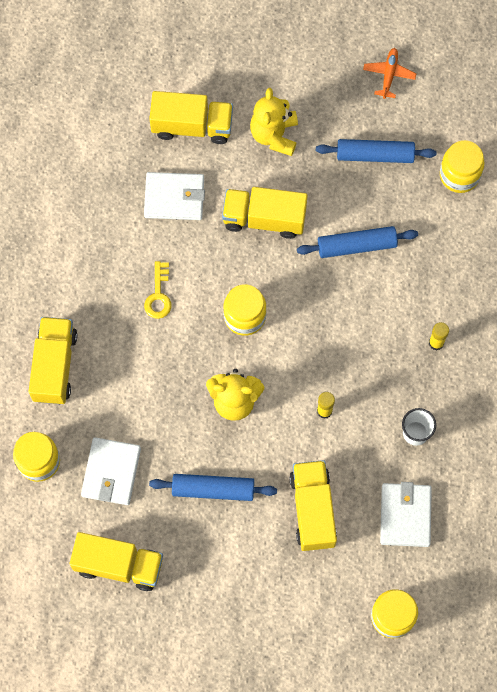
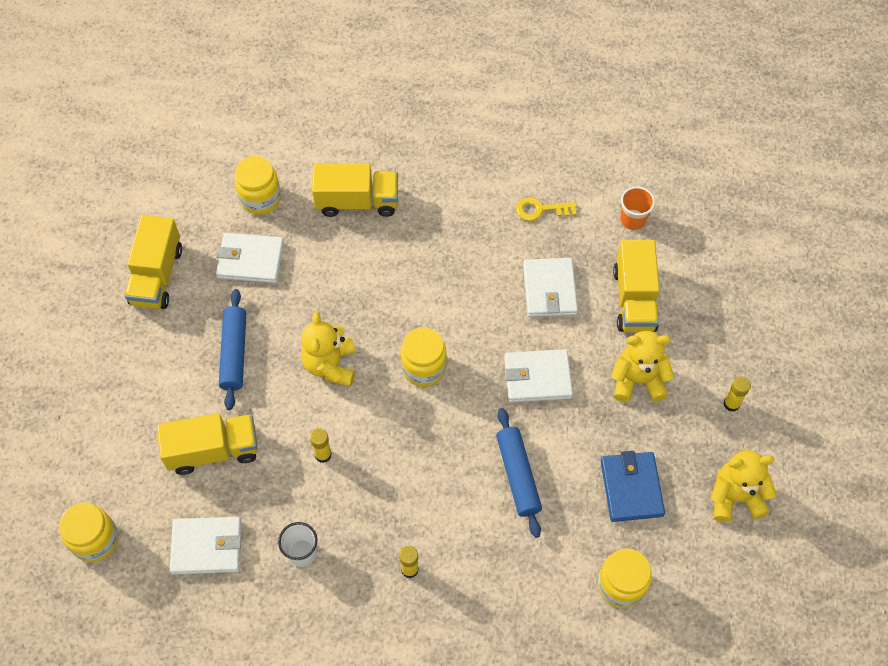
camera: 85 degrees right, 10 degrees down
yellow key [144,261,171,319] -> yellow key moved to [516,197,577,221]
yellow truck [222,187,308,239] -> white wallet [504,349,573,403]
blue rolling pin [316,139,436,163] -> blue wallet [601,451,665,522]
orange plane [363,48,416,99] -> yellow teddy bear [711,450,776,522]
none -> orange cup [620,186,655,230]
none -> yellow glue stick [723,376,751,412]

